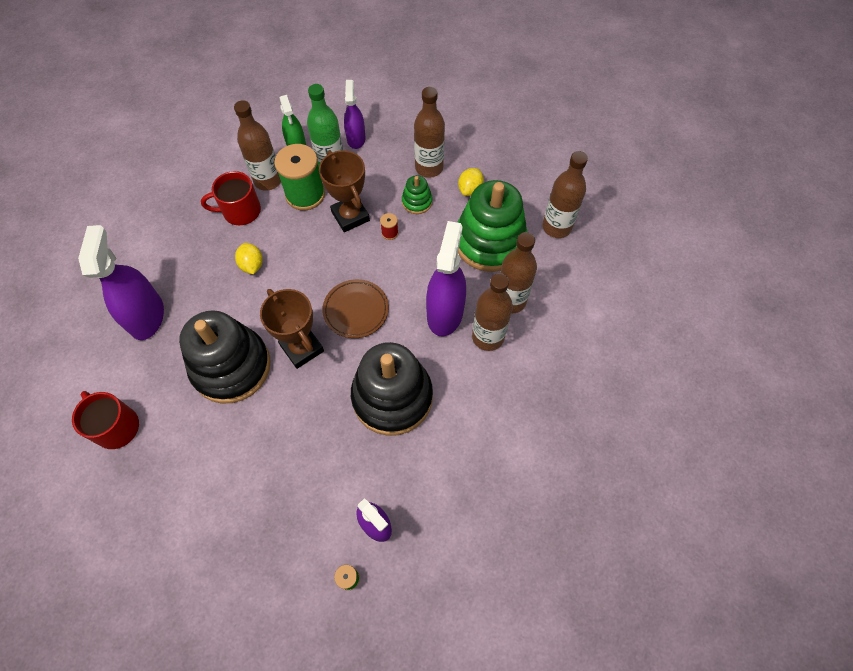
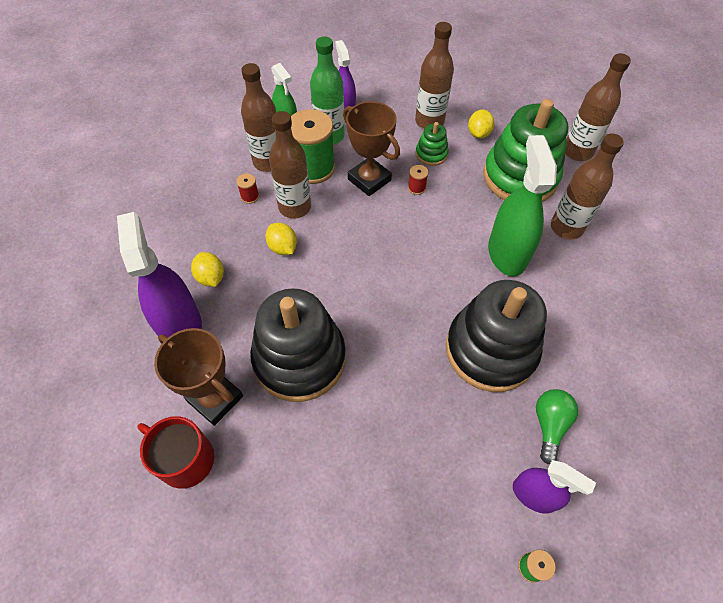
camera: 15 degrees left, 5 degrees down
red mug [201,171,261,225] -> red spool [236,173,259,204]
brown trophy [260,289,324,369] -> brown trophy moved to [154,328,243,426]
brown plate [322,279,389,338] -> none
purple spray bottle [426,221,466,336] -> green spray bottle [488,135,557,276]
brown bottle [472,273,513,351] -> brown bottle moved to [269,111,311,219]
none -> yellow lemon [191,252,224,287]
none -> green light bulb [536,389,578,464]

